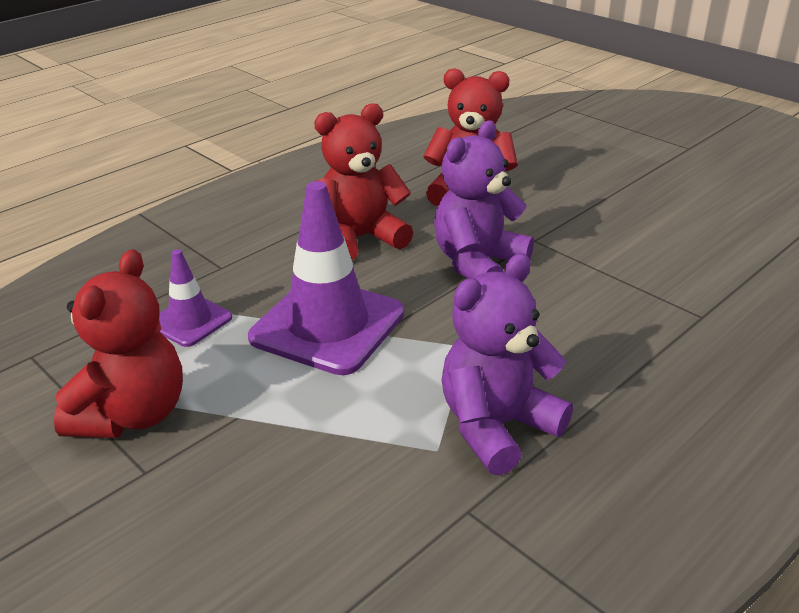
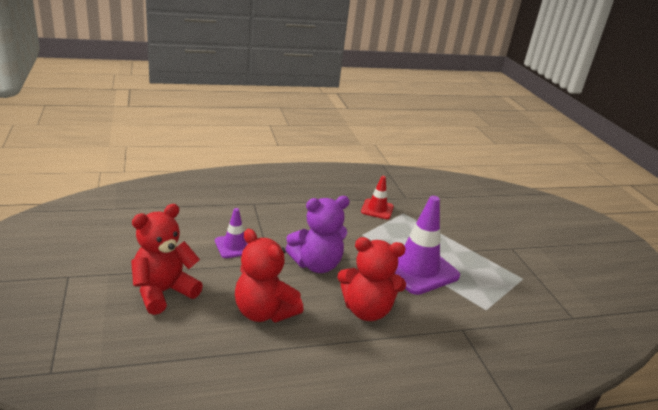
camera: 155 degrees left, 5 degrees down
red teddy bear [54,249,183,438] -> red teddy bear moved to [131,204,203,315]
purple traffic cone [159,249,232,347] -> purple traffic cone moved to [215,208,248,258]
purple teddy bear [441,254,573,476] -> red traffic cone [361,176,394,219]

